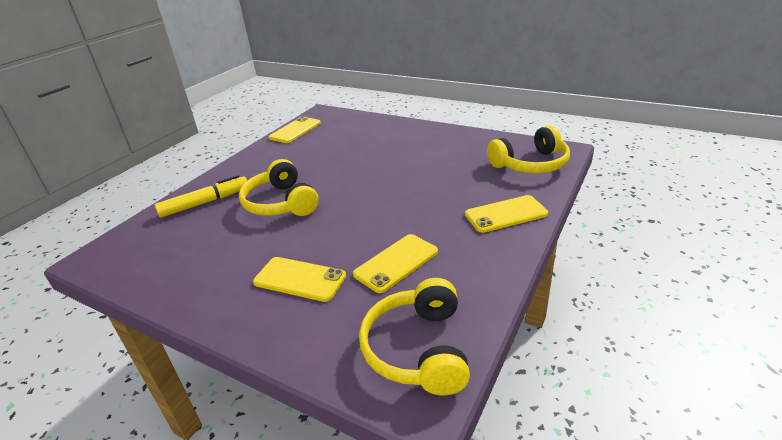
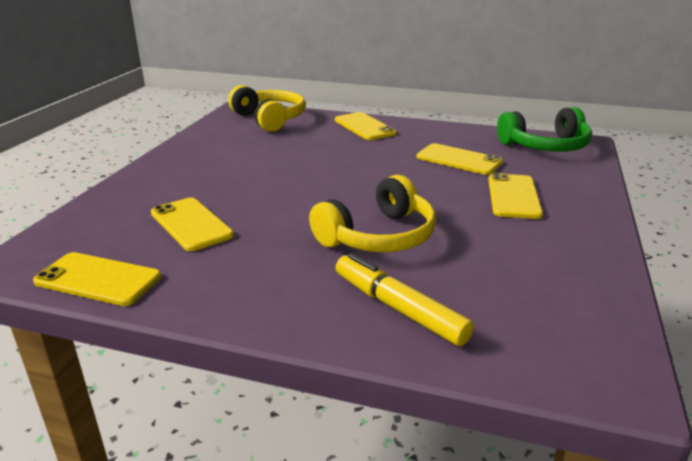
camera: 105 degrees left, 5 degrees down
yellow headphones [359,278,470,396] -> green headphones [497,107,592,152]
none -> yellow phone [151,197,234,251]

